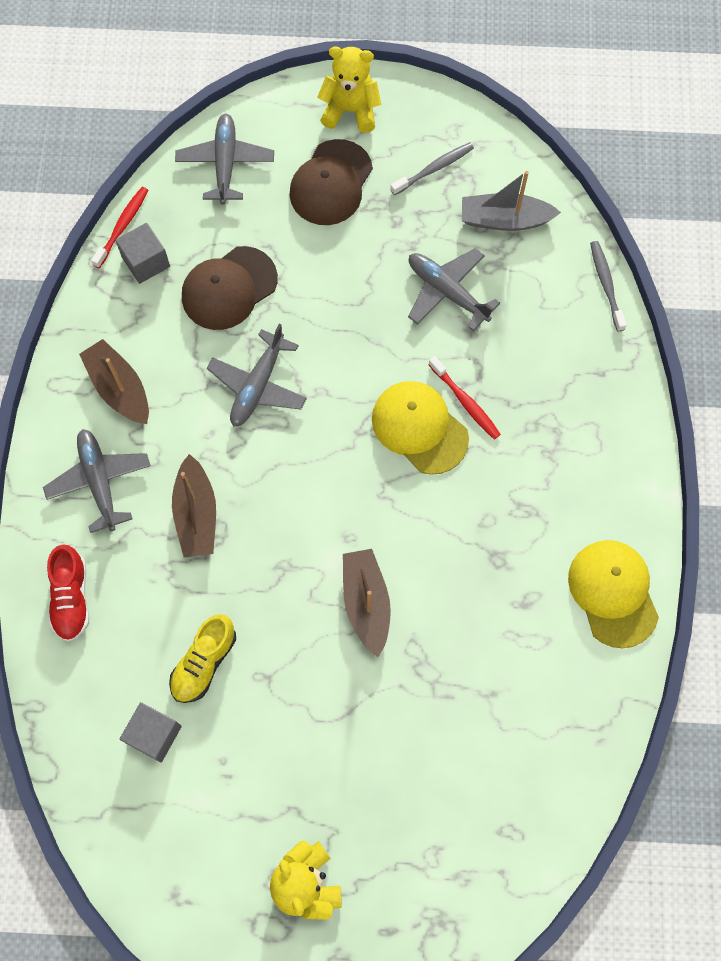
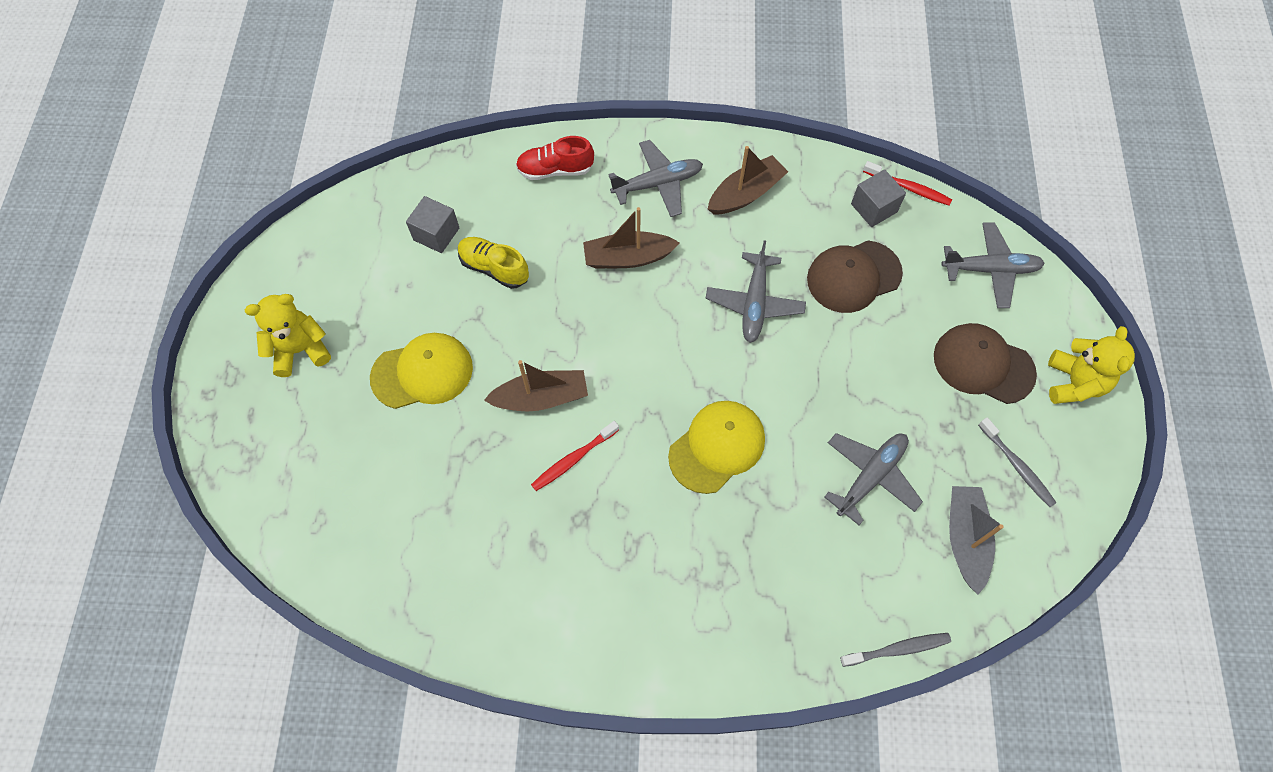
camera: 90 degrees right, 5 degrees down
brown cap [182,246,278,330] -> brown cap turned 75 degrees counterclockwise [807,241,903,313]
grey plane [207,324,307,427] -> grey plane turned 105 degrees counterclockwise [705,240,806,343]
red toothbrush [429,356,501,440] -> red toothbrush moved to [531,421,619,491]
yellow cap [568,540,659,648] -> yellow cap moved to [370,333,473,409]

